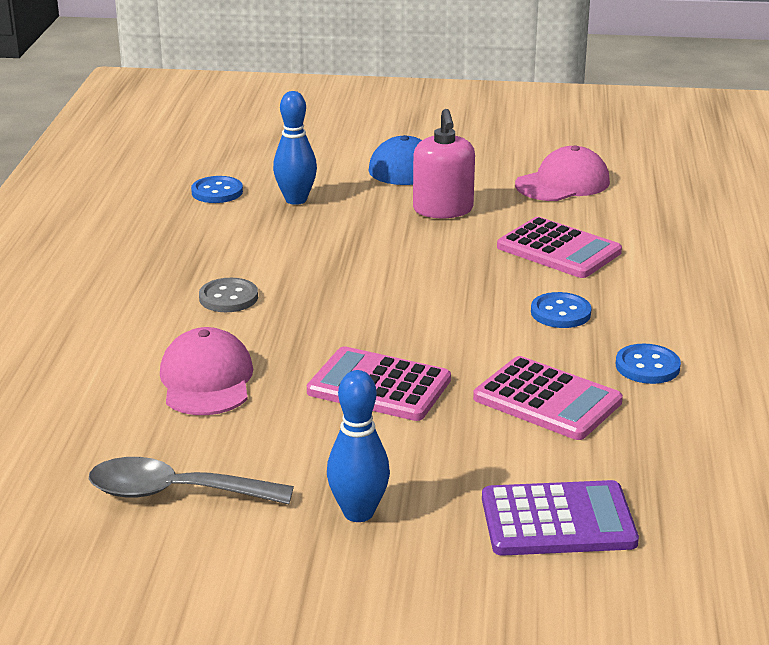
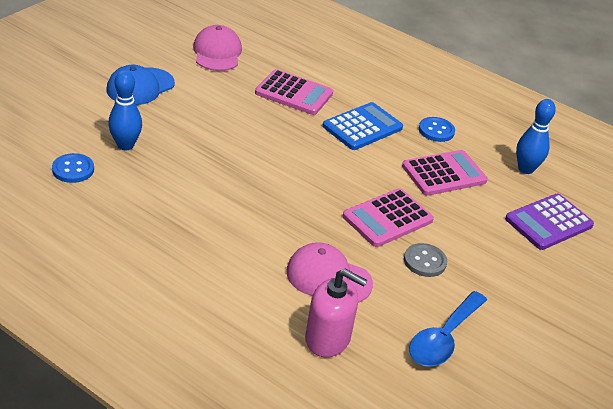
camera: 65 degrees left, 10 degrees up
grey spoon [89,457,294,504] -> blue spoon [409,291,487,367]
grey button [199,278,258,312] -> grey button moved to [404,243,447,277]
blue bowling pin [327,370,390,522] -> blue bowling pin moved to [516,99,556,174]
pink soap dispenser [413,109,475,218] -> pink soap dispenser moved to [305,269,367,357]
purple calculator [482,480,639,556] -> purple calculator turned 150 degrees counterclockwise [505,194,594,250]
pink calculator [497,217,622,278] -> pink calculator turned 45 degrees clockwise [255,69,333,115]
blue button [531,292,592,328] -> blue calculator [322,102,403,150]

